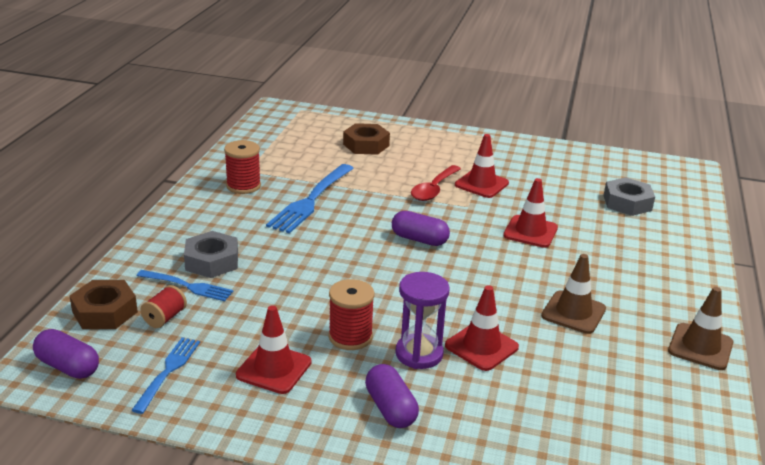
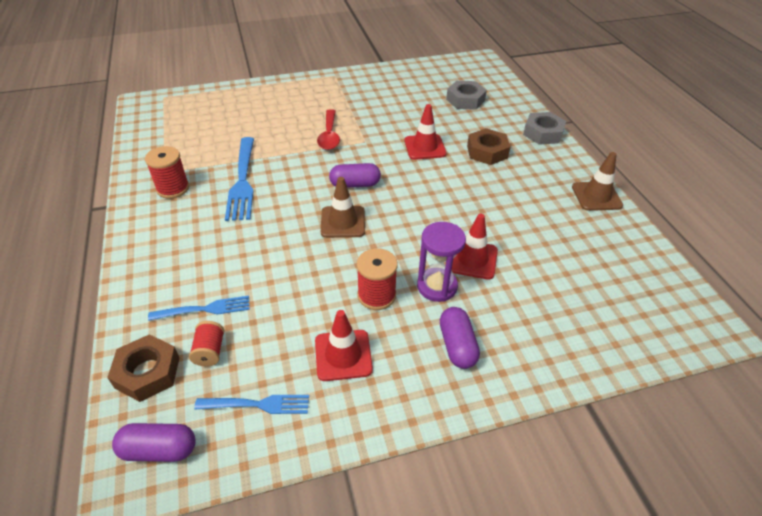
camera: 30 degrees left, 15 degrees up
blue fork [132,337,200,414] -> blue fork turned 105 degrees clockwise [194,395,309,414]
grey nut [184,231,238,278] -> grey nut moved to [523,112,566,145]
brown nut [343,123,390,155] -> brown nut moved to [467,128,510,165]
purple capsule [365,364,419,428] -> purple capsule turned 45 degrees clockwise [440,307,480,369]
red traffic cone [455,134,509,198] -> none
brown traffic cone [541,254,606,334] -> brown traffic cone moved to [321,177,365,238]

